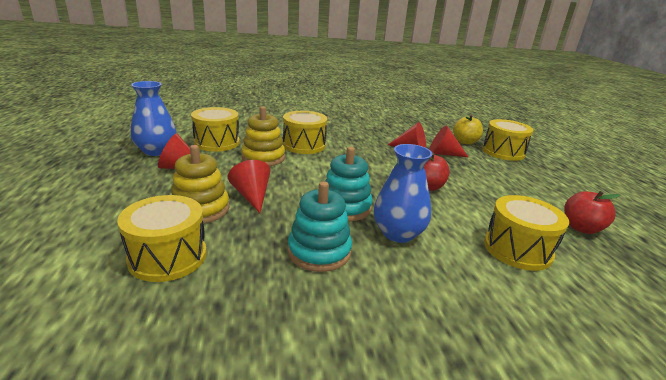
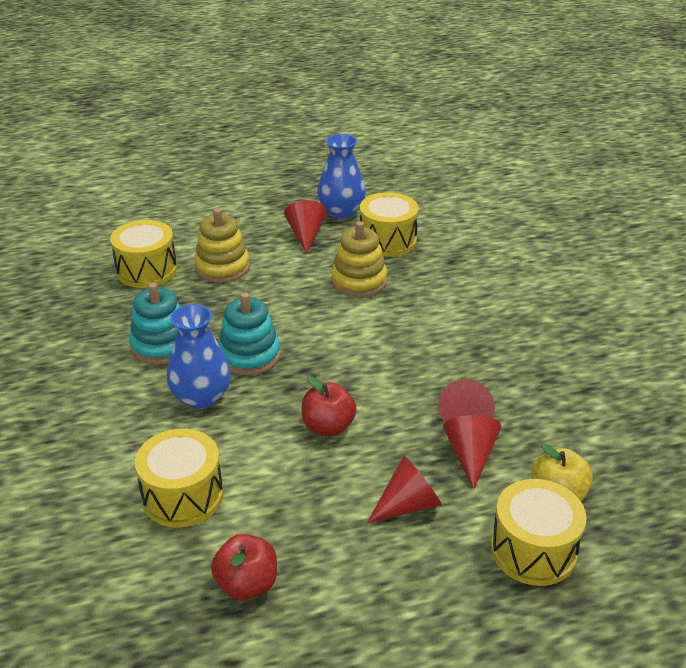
camera: 85 degrees right, 10 degrees up
red cone [228,160,271,213] -> red cone moved to [367,455,442,523]
yellow drum [283,111,327,154] -> none

